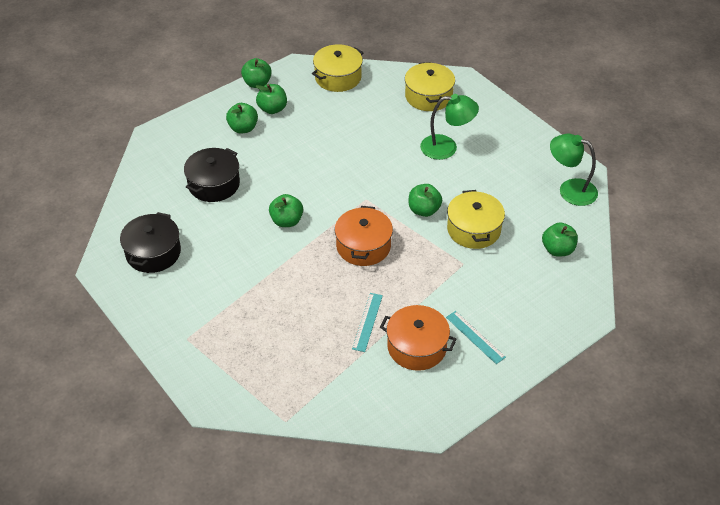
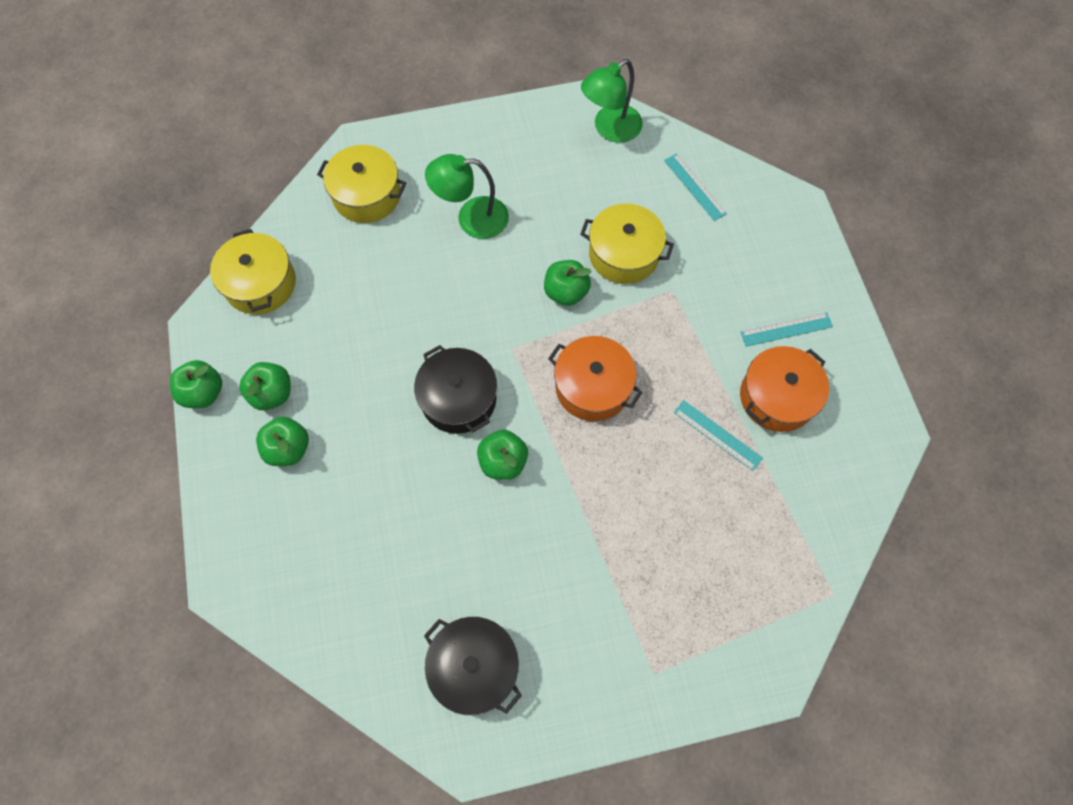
camera: 65 degrees left, 20 degrees up
black pot [184,148,240,202] -> black pot moved to [414,345,497,434]
green lamp [420,94,479,160] -> green lamp turned 120 degrees counterclockwise [425,154,509,239]
green apple [542,222,578,257] -> turquoise ruler [664,153,727,221]

